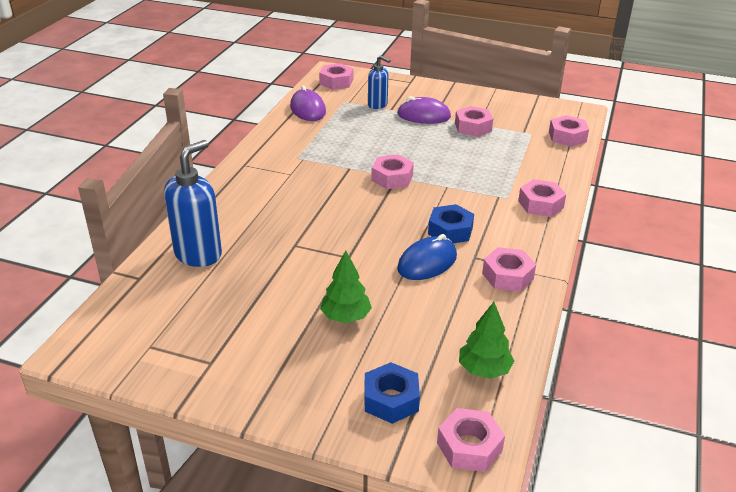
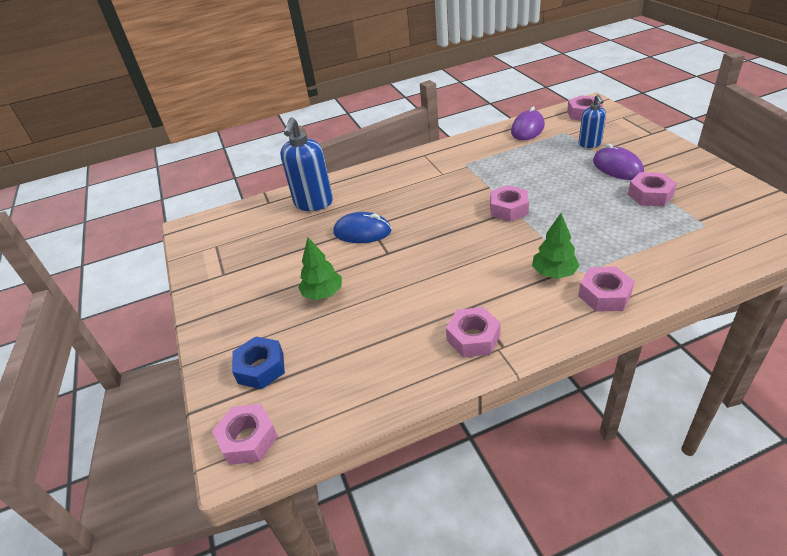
camera: 55 degrees right, 5 degrees up
blue soap dispenser [164,140,222,267] -> blue soap dispenser turned 105 degrees clockwise [280,117,333,211]
blue mouse [397,234,457,280] -> blue mouse moved to [334,212,392,243]
blue nut [428,204,474,243] -> none
green tree [459,302,514,379] -> green tree moved to [532,213,580,279]
pink nut [549,115,589,147] -> none

